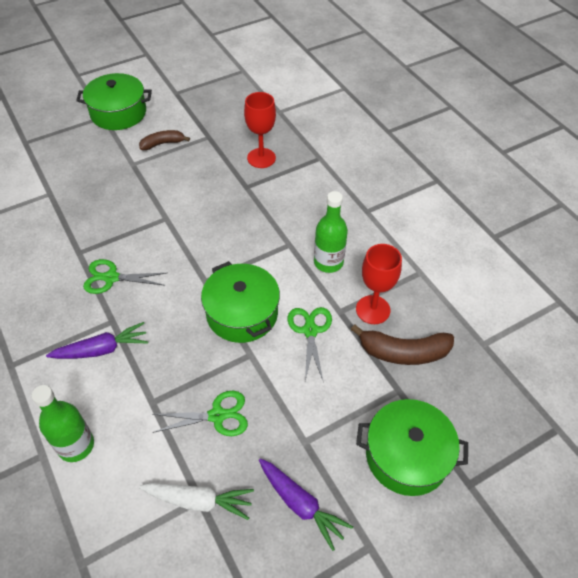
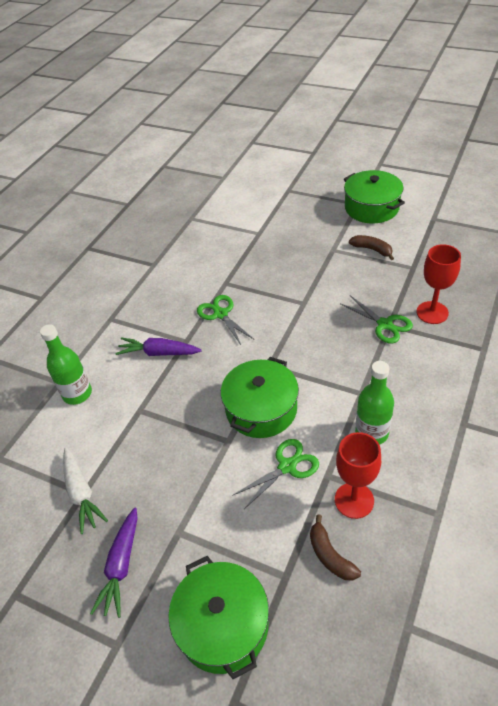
camera: 60 degrees right, 5 degrees down
purple carrot [46,322,148,359] -> purple carrot turned 150 degrees clockwise [115,337,202,356]
green scissors [152,391,248,436] -> green scissors moved to [340,295,413,343]
brown banana [351,324,454,365] -> brown banana [310,515,361,580], size x0.63

